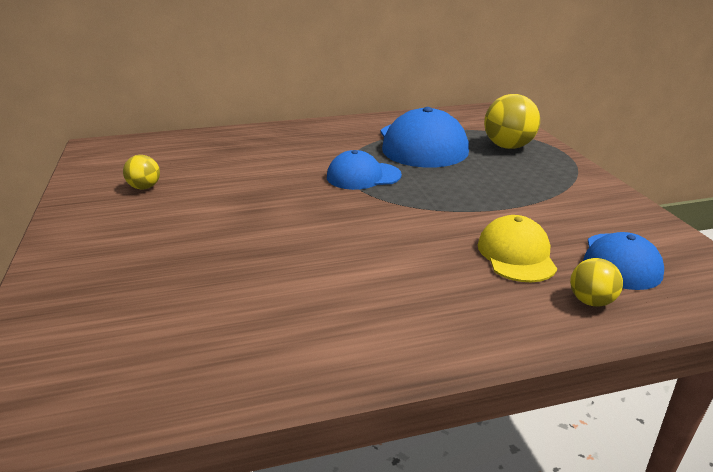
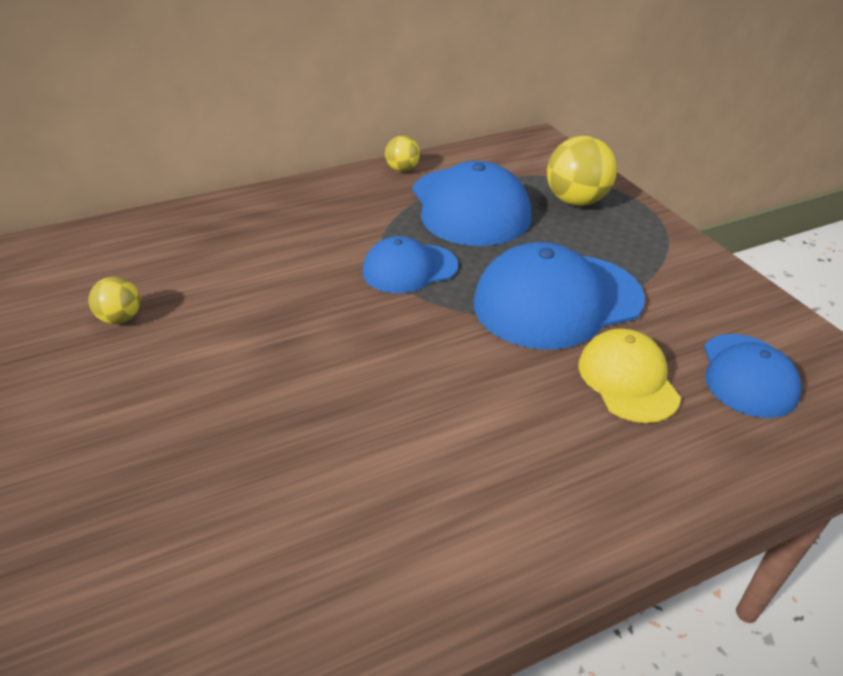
camera: 10 degrees left, 10 degrees up
yellow ball [570,258,623,307] -> yellow ball moved to [385,136,420,172]
none -> blue cap [473,242,645,350]

